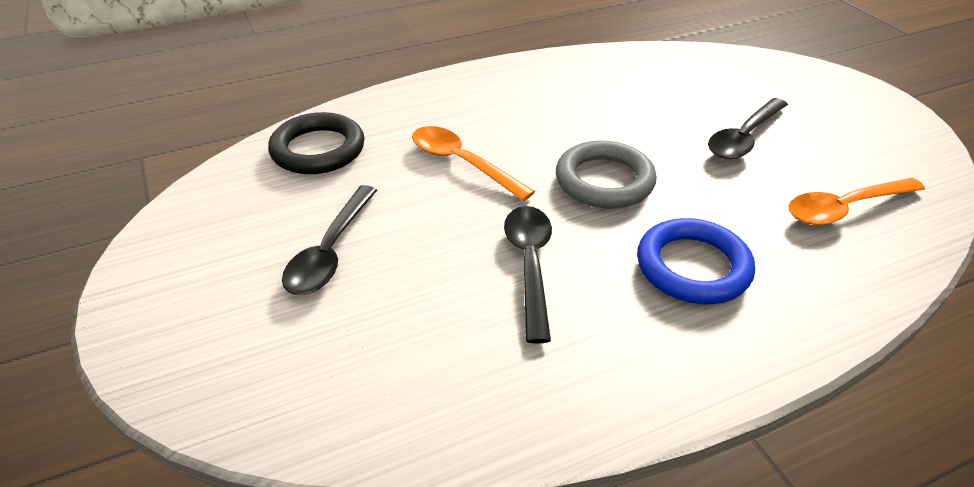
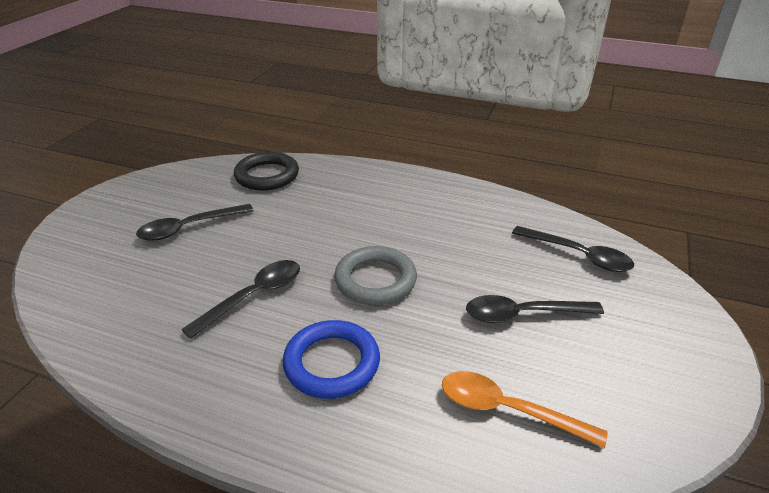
camera: 45 degrees right, 5 degrees down
orange spoon [412,126,535,201] -> none
none -> black spoon [512,226,634,272]

